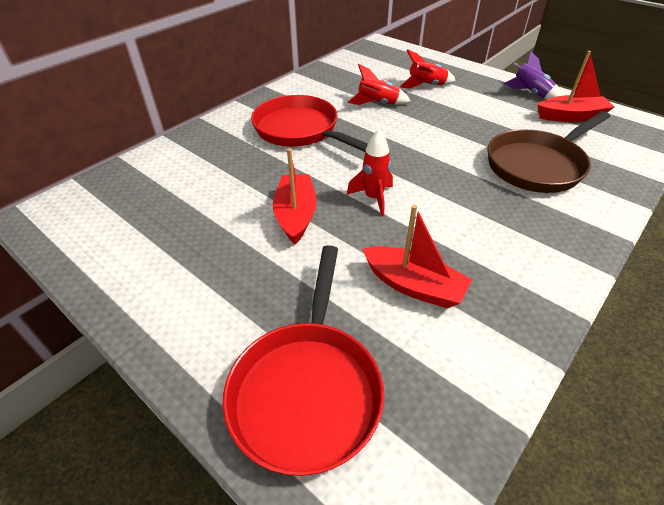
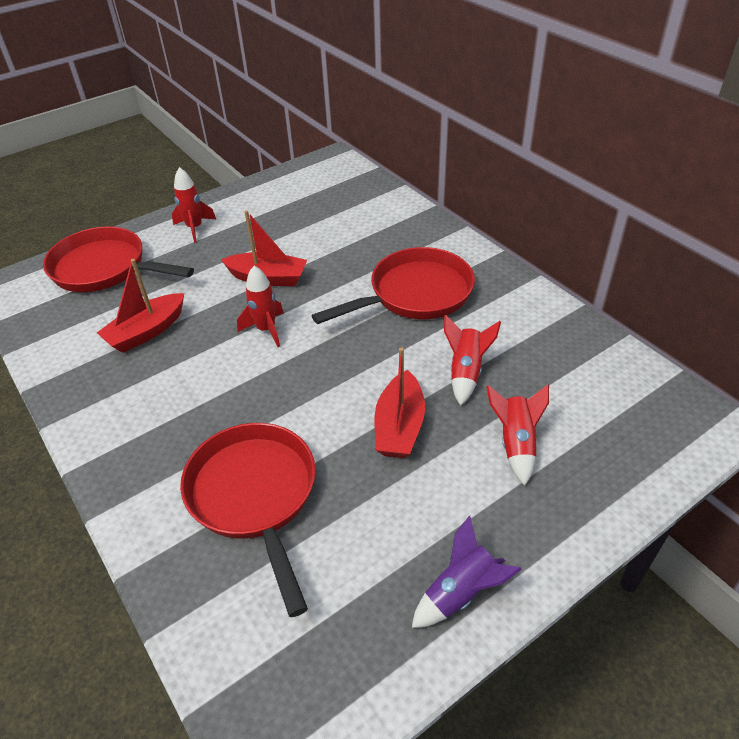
camera: 105 degrees right, 0 degrees up
brown pan [488,111,610,193] -> red pan [180,423,316,617]
red boat [537,51,614,122] -> red boat moved to [375,347,425,458]
none -> red rocket [172,167,216,243]

